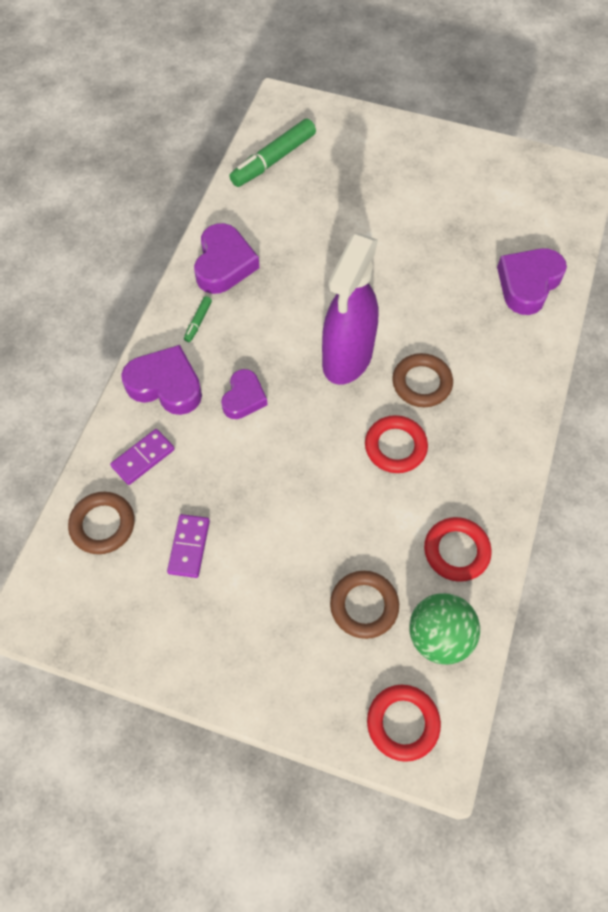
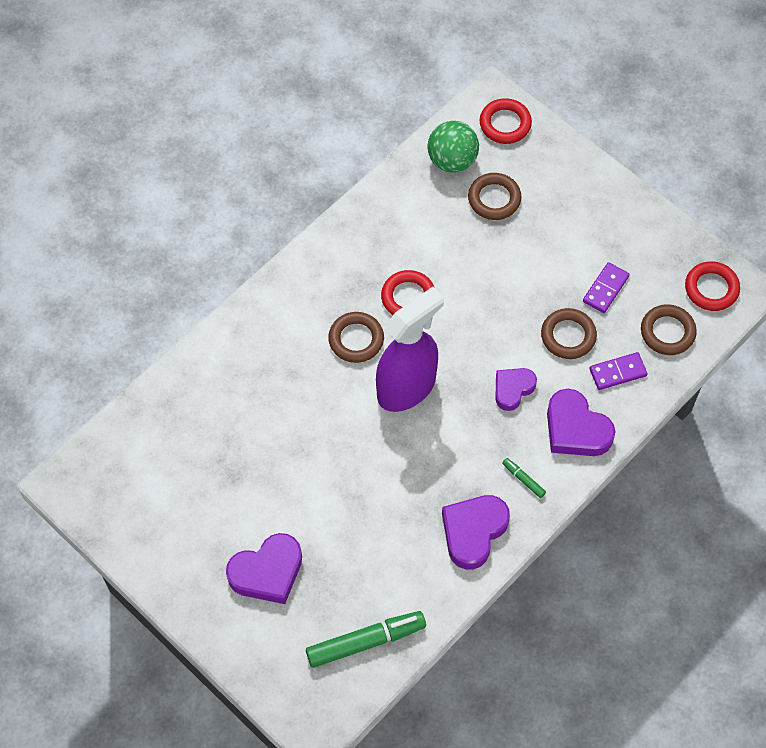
camera: 155 degrees left, 0 degrees up
green marker [184,296,212,342] -> green marker turned 90 degrees counterclockwise [502,458,546,498]
red ring [424,517,492,582] -> red ring moved to [685,261,740,311]
purple heart [497,248,567,315] -> purple heart moved to [226,533,302,604]
none -> brown ring [541,308,597,359]

